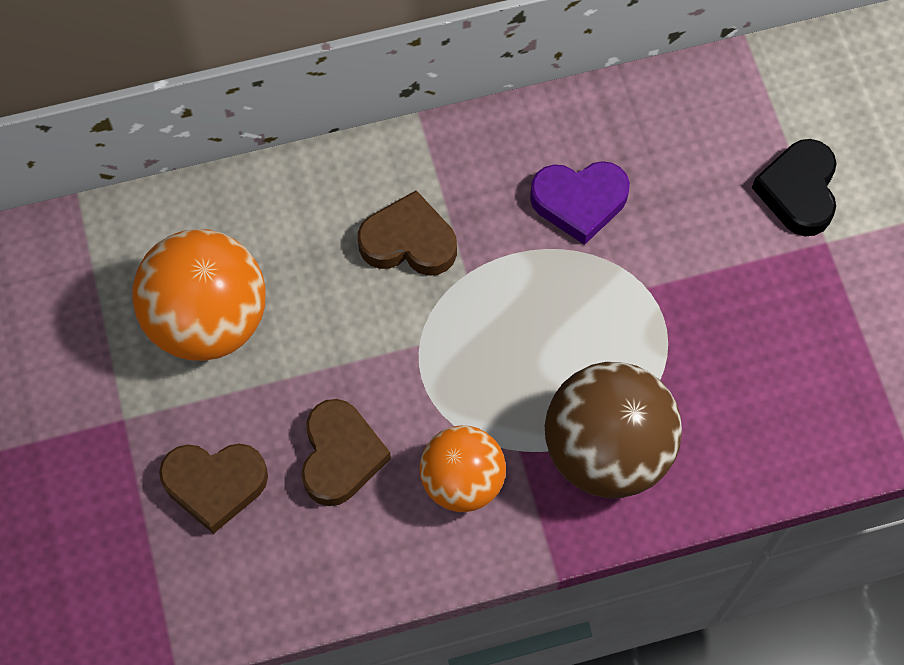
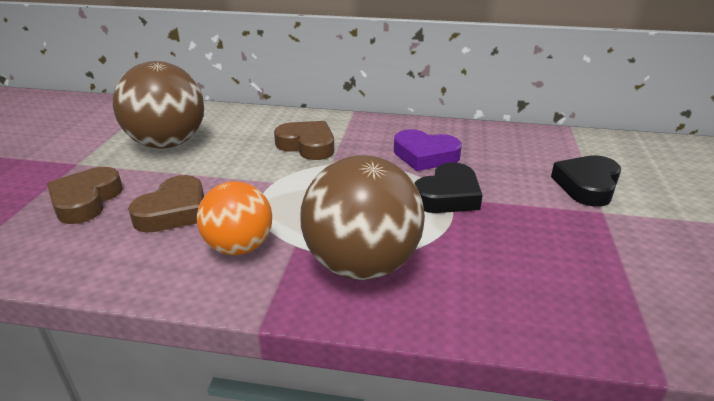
camera: 25 degrees right, 35 degrees down
orange ball [132,229,265,361] -> brown ball [113,61,204,148]
brown heart [159,444,268,534] -> brown heart turned 75 degrees clockwise [47,167,123,224]
none -> black heart [414,162,482,213]

